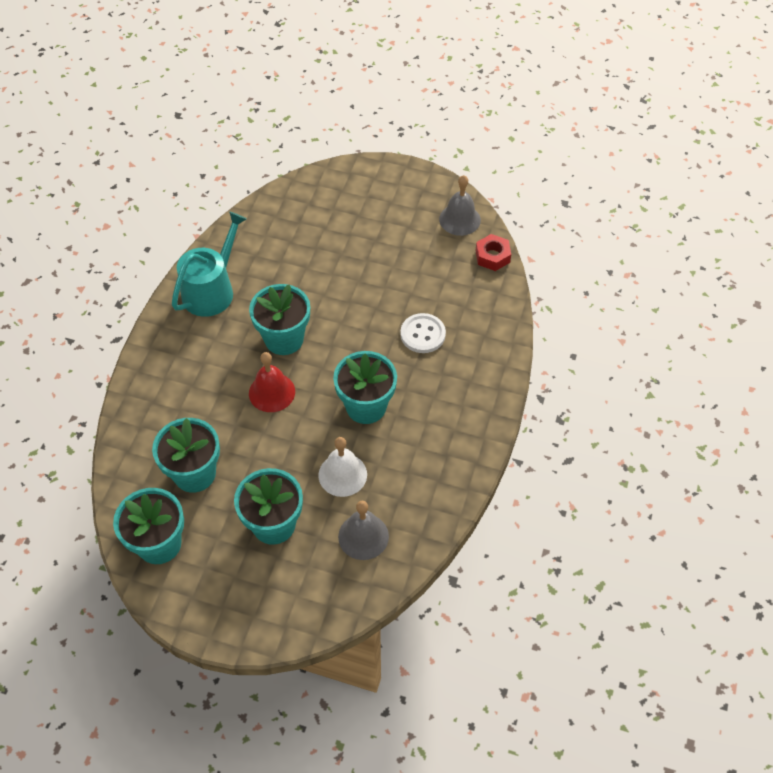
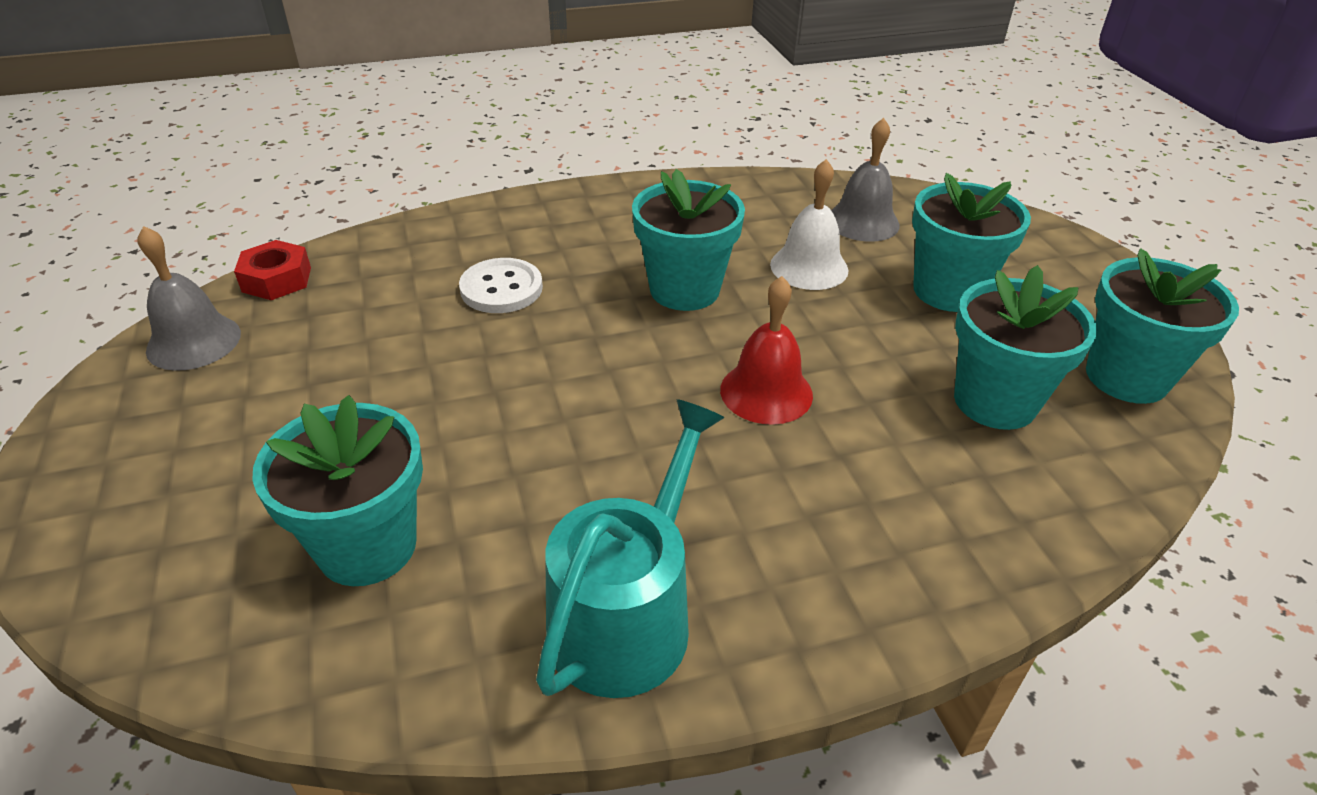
camera: 125 degrees left, 15 degrees down
turquoise watering can [172,211,247,317] -> turquoise watering can turned 120 degrees clockwise [536,399,724,698]
turquoise flower pot [249,284,310,355] -> turquoise flower pot moved to [252,395,423,586]

